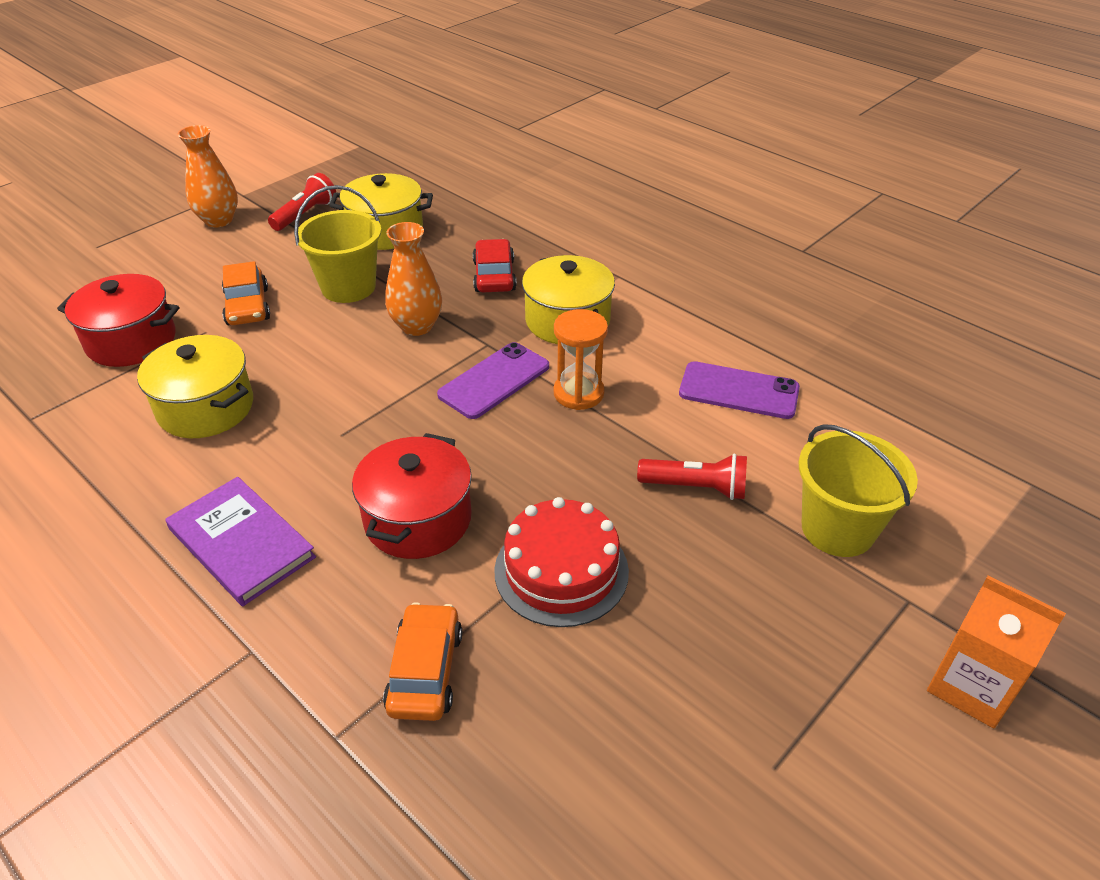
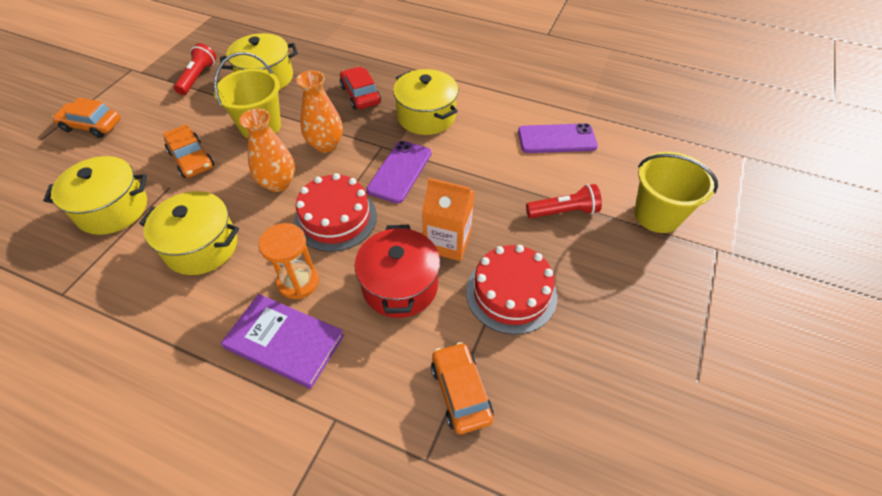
camera: 20 degrees left, 10 degrees up
red pot [57,274,179,367] -> yellow pot [43,156,147,235]
orange vase [177,125,238,228] -> orange vase moved to [239,108,295,192]
orange hourglass [553,309,608,410] -> orange hourglass moved to [259,223,319,299]
orange carton [927,576,1066,728] -> orange carton moved to [422,178,475,261]
none -> orange car [52,98,121,138]
none -> red cake [294,173,377,252]

